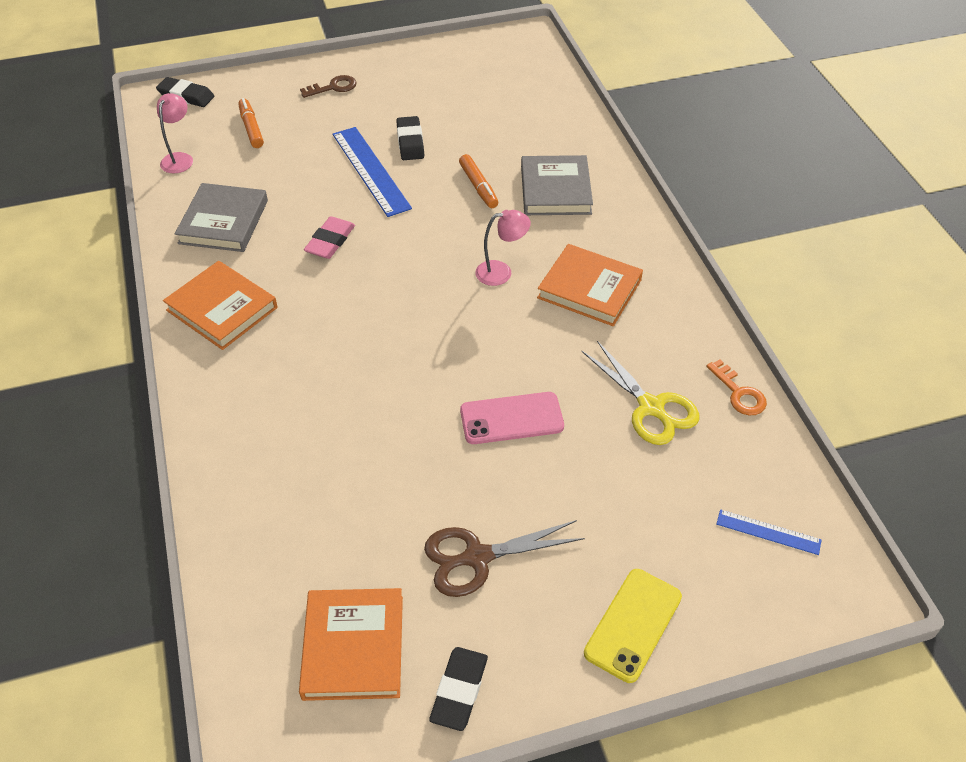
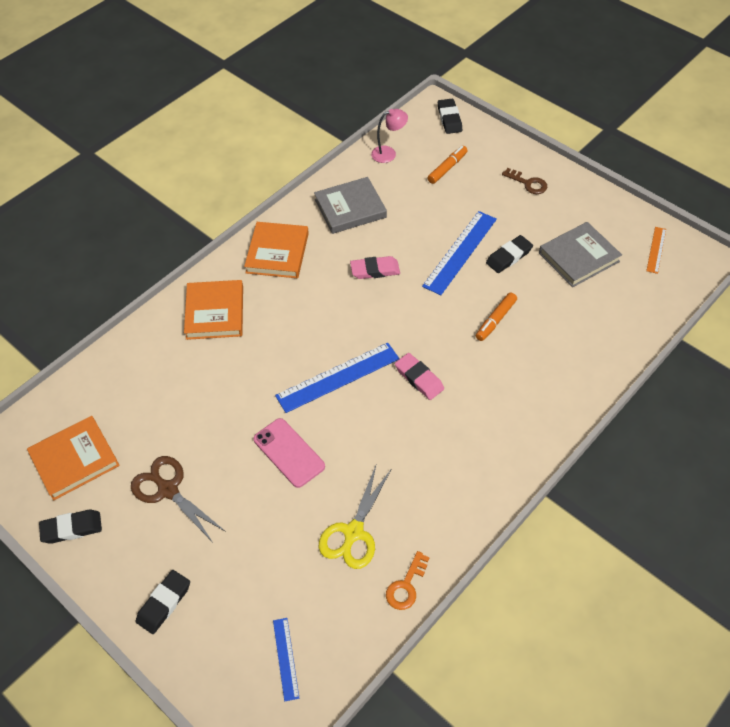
camera: 60 degrees right, 5 degrees up
pink lamp [475,210,531,286] -> pink eraser [395,353,444,400]
grey book [521,155,593,215] -> grey book moved to [539,222,622,287]
orange book [537,244,643,326] -> orange book moved to [184,280,243,340]
yellow phone [584,569,682,683] -> black eraser [136,570,190,634]
none -> blue ruler [275,343,399,413]
none -> orange ruler [646,227,666,274]

